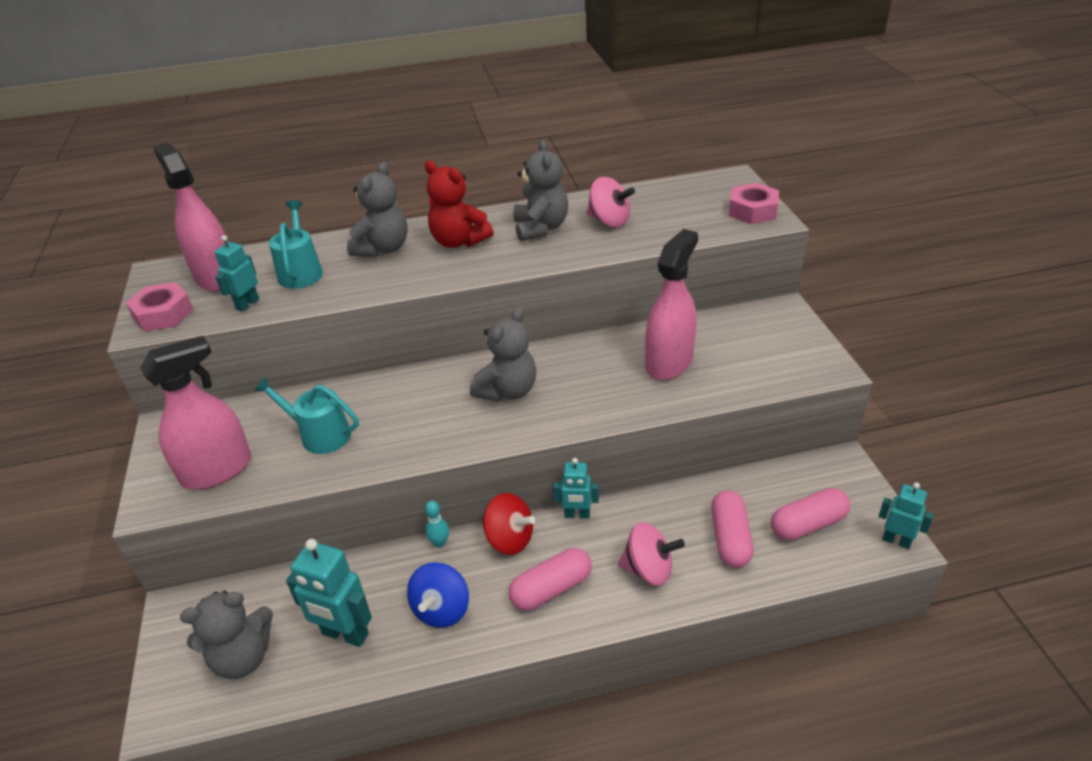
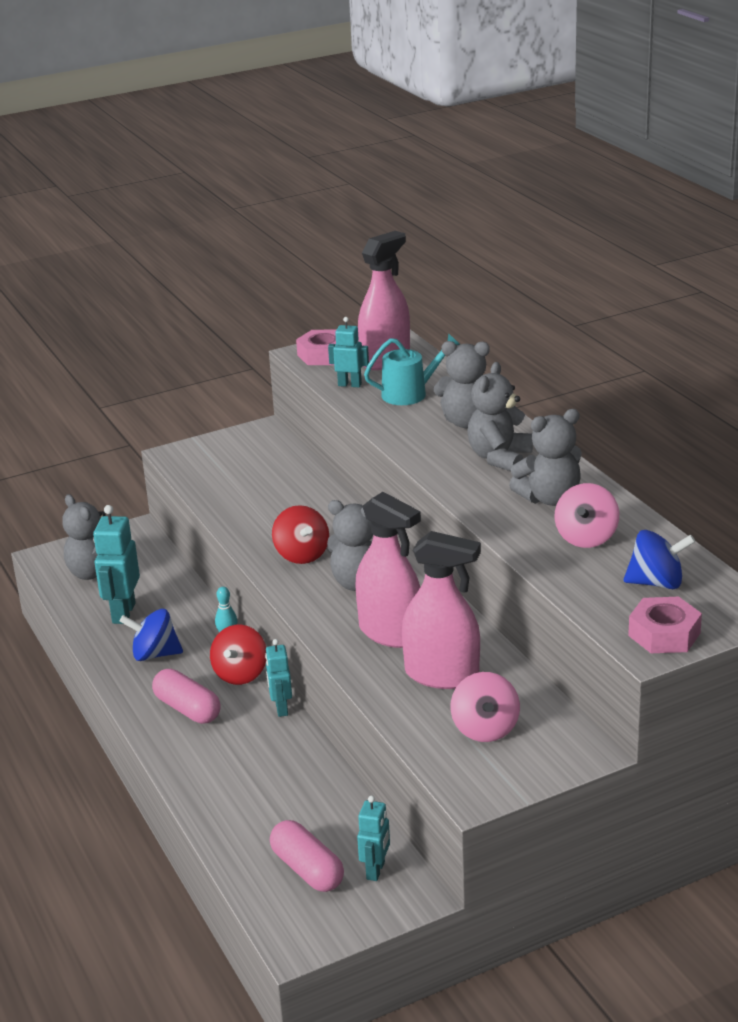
camera: 75 degrees right, 10 degrees down
pink spray bottle [140,336,251,490] -> pink spray bottle moved to [355,492,421,648]
turquoise watering can [254,377,359,454] -> none
red teddy bear [425,161,494,248] -> grey teddy bear [467,362,533,471]
pink spinning top [618,522,685,586] -> pink spinning top moved to [450,672,520,742]
pink capsule [711,490,754,568] -> none
turquoise robot [878,482,934,549] -> turquoise robot moved to [357,796,390,881]
none -> red spinning top [272,505,329,564]
none -> blue spinning top [624,530,695,589]

